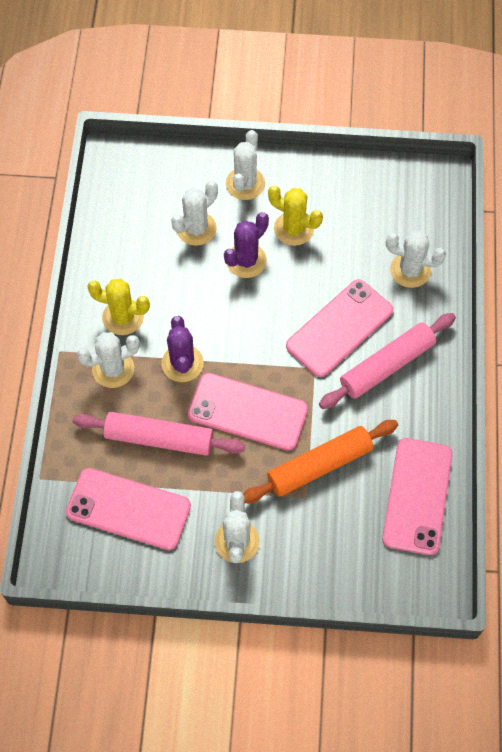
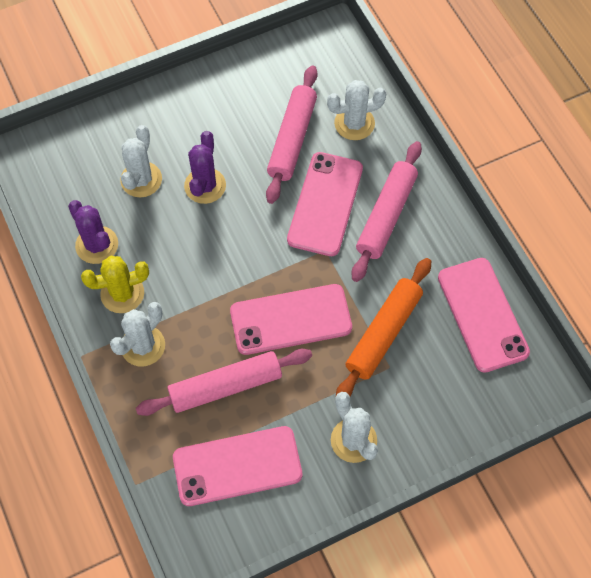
camera: 30 degrees left, 0 degrees up
purple cactus [161,316,204,382] -> purple cactus moved to [68,200,118,264]
white cactus [226,130,265,200] -> none
yellow cactus [268,186,323,246] -> none
none -> pink rolling pin [266,65,318,204]

